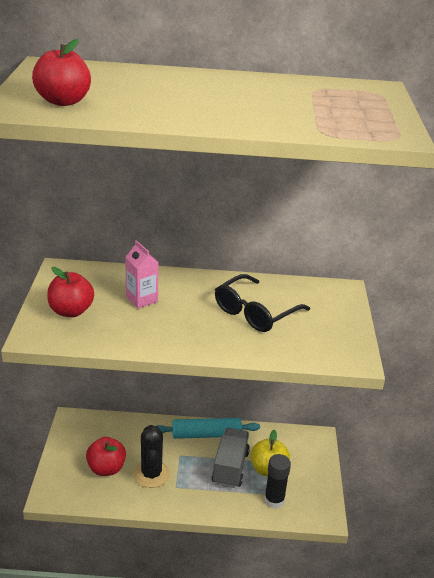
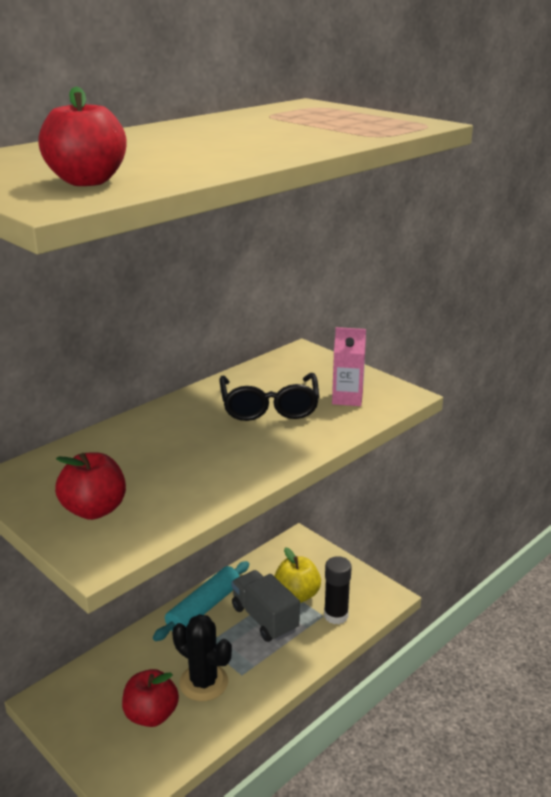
camera: 45 degrees left, 5 degrees down
pink carton [125,240,159,309] -> pink carton moved to [332,327,366,406]

